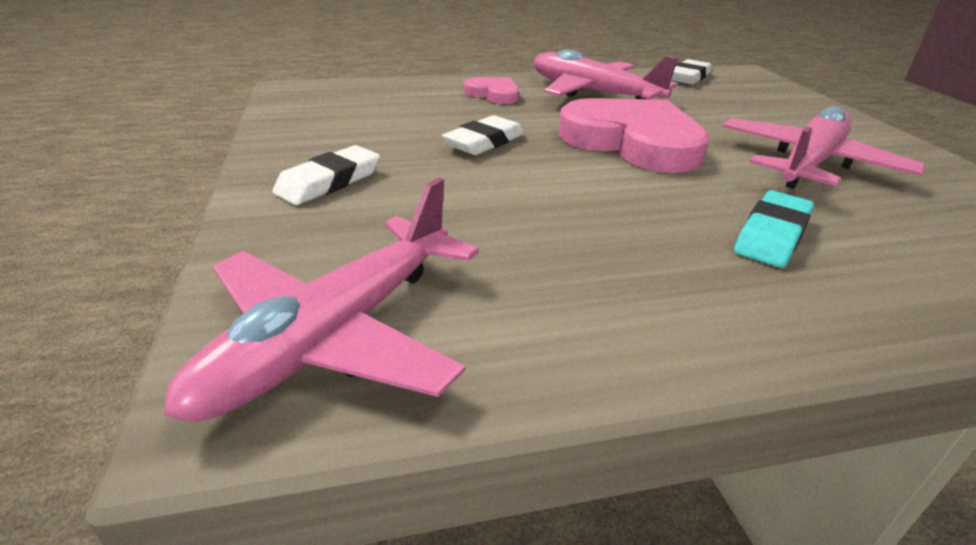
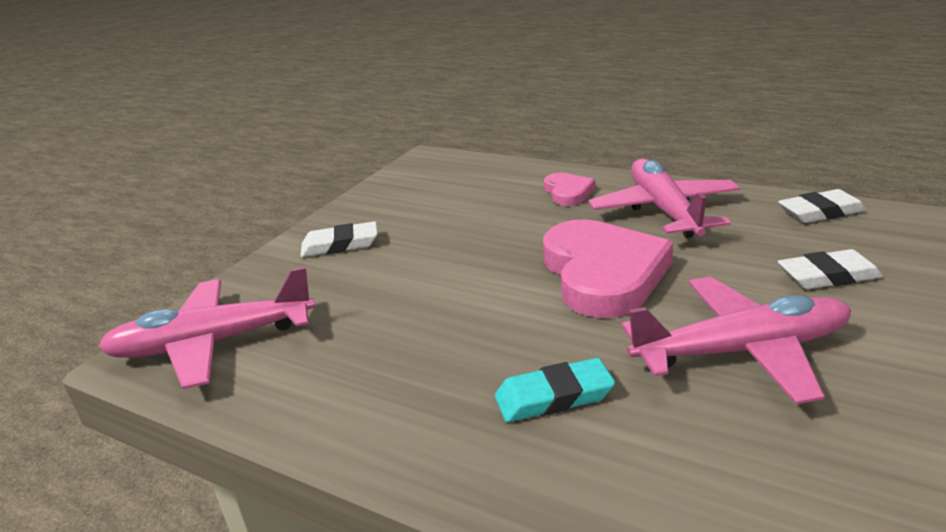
camera: 45 degrees right, 5 degrees down
white eraser [442,115,525,155] -> white eraser moved to [778,249,883,289]

